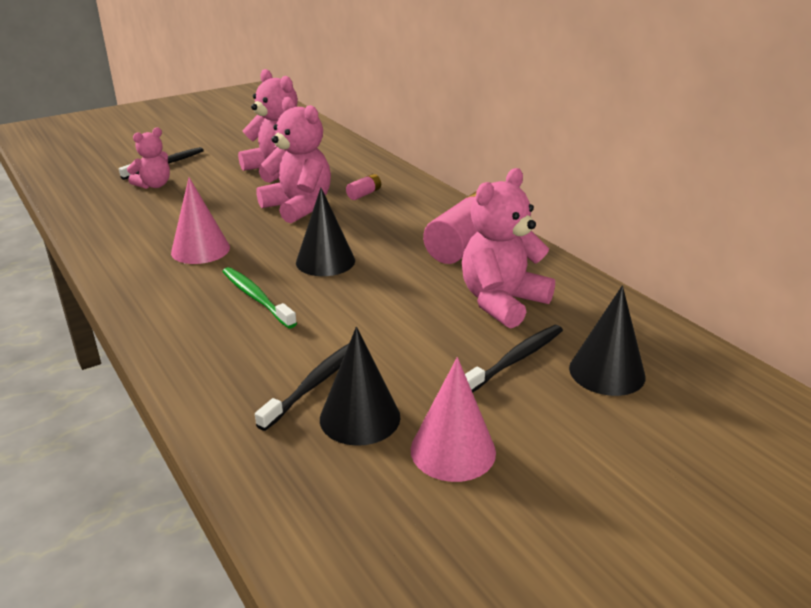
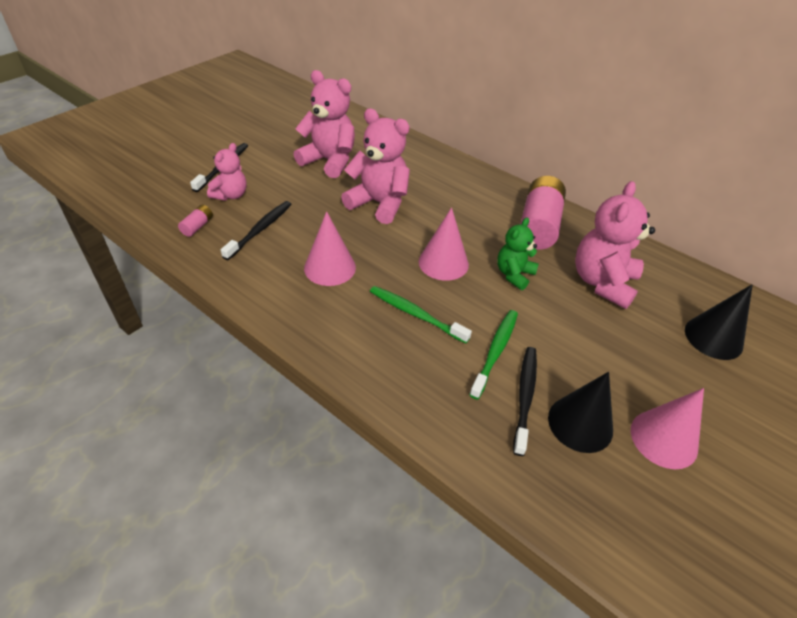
camera: 20 degrees left, 15 degrees up
black cone [296,188,355,276] -> pink cone [419,207,469,281]
pink battery [346,174,381,200] -> pink battery moved to [178,205,213,237]
black toothbrush [465,325,563,393] -> black toothbrush moved to [221,201,292,260]
none -> green toothbrush [469,310,518,399]
none -> green teddy bear [497,218,539,290]

